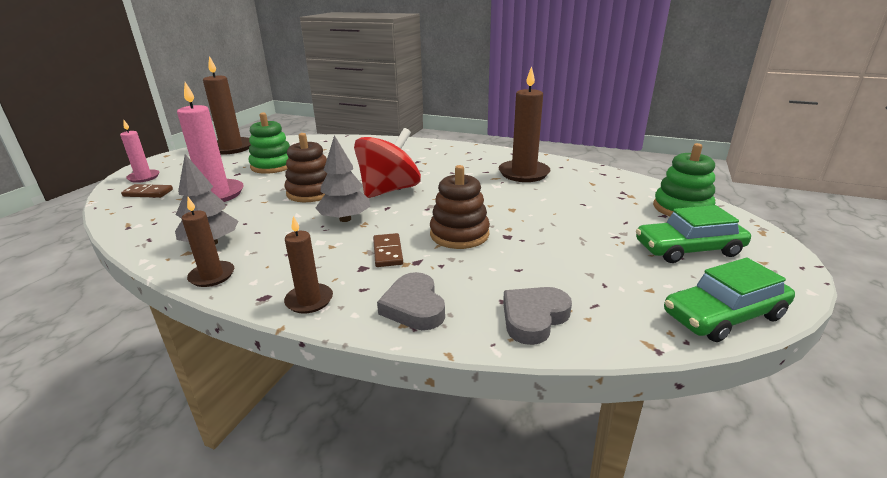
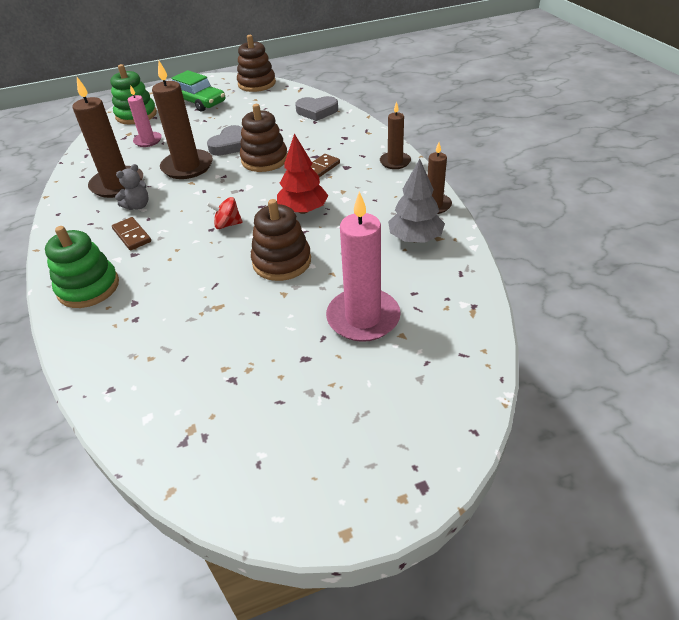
camera: 130 degrees left, 15 degrees up
pink candle [120,120,159,183] -> pink candle moved to [128,85,162,147]
brown domino [121,184,173,198] -> brown domino moved to [112,217,151,251]
brown candle [203,56,251,154] -> brown candle moved to [152,61,213,179]
green stacking toy [249,113,290,174] -> green stacking toy moved to [45,226,119,308]
grey tree [316,135,370,222] -> red tree [277,133,328,214]
red spinning top [354,128,421,198] -> red spinning top [207,197,243,229], size x0.44
grey heart [377,272,445,330] -> grey heart moved to [207,125,243,156]
green car [664,258,795,342] -> brown stacking toy [237,35,276,92]
none -> grey teddy bear [115,164,149,210]

